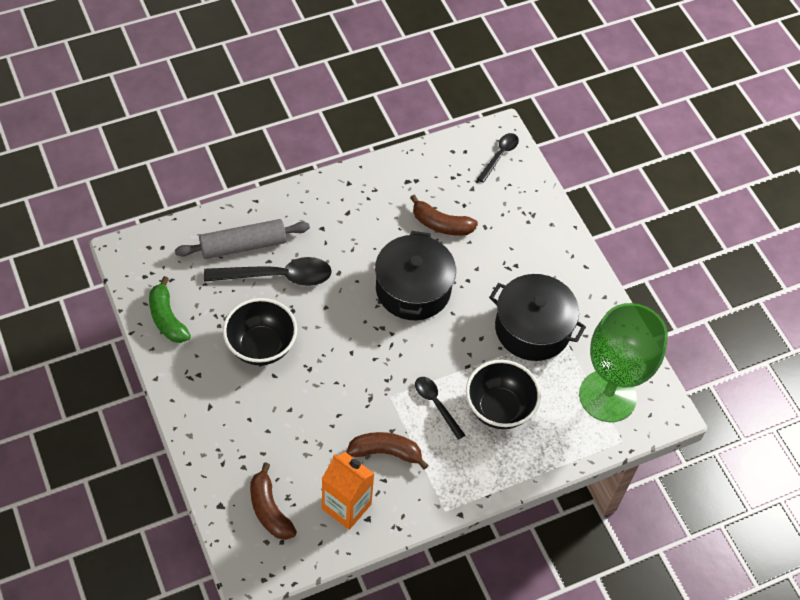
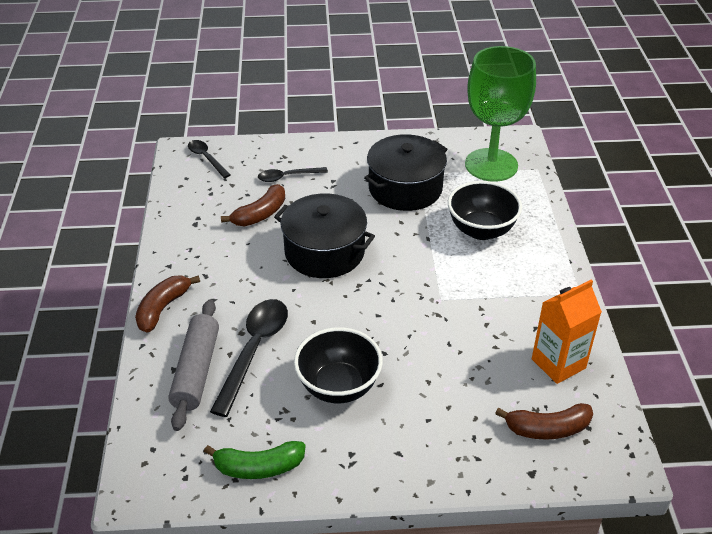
camera: 65 degrees left, 15 degrees down
brown banana [347,432,428,470] -> brown banana moved to [135,275,200,333]
black spoon [415,377,465,440] -> black spoon moved to [258,167,328,182]

